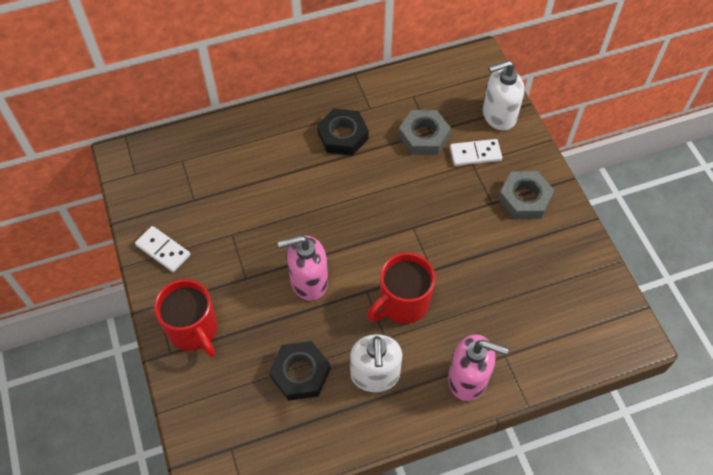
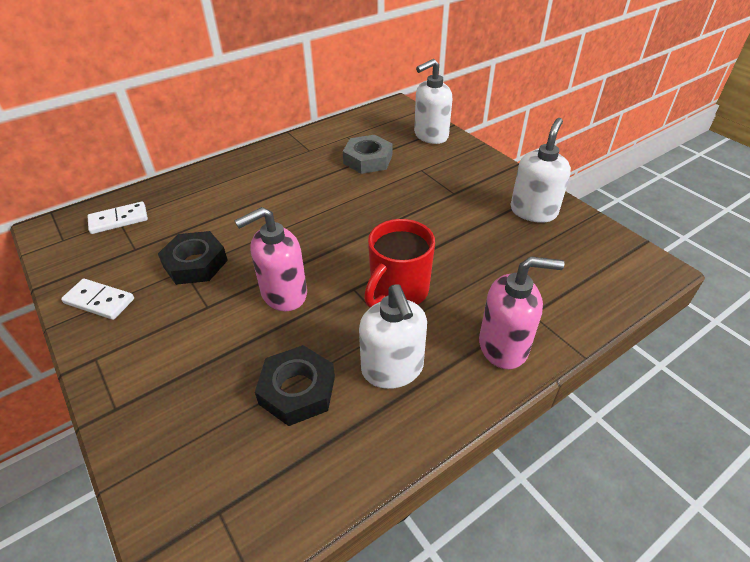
camera: 15 degrees left, 15 degrees down
red mug [154,279,217,357] -> none
black nut [317,108,369,156] -> black nut moved to [158,231,228,285]
white domino [450,139,502,166] -> white domino moved to [87,202,148,234]
grey nut [498,171,555,219] -> none
none -> white soap dispenser [510,118,571,223]

